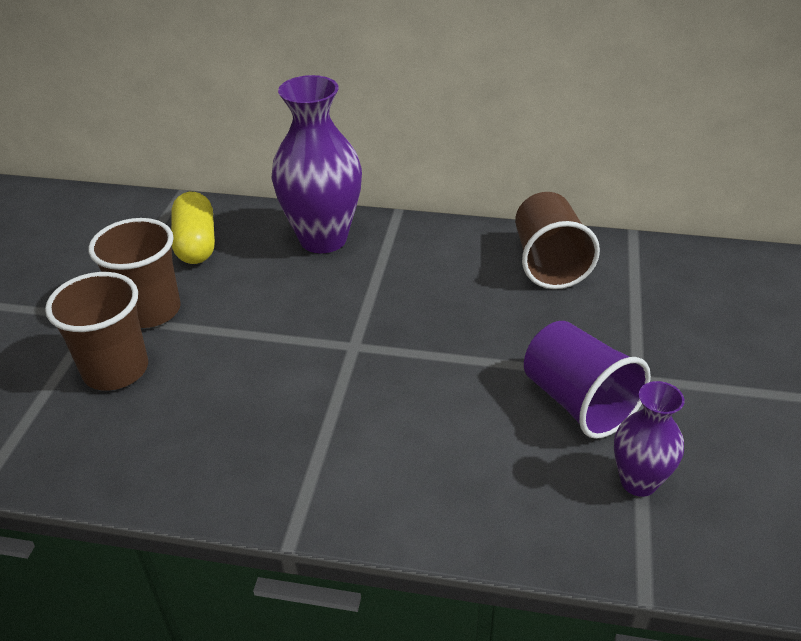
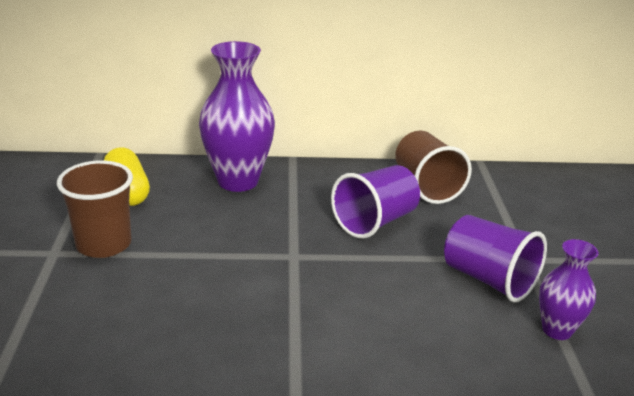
camera: 15 degrees left, 10 degrees down
brown cup [45,272,148,391] -> none
none -> purple cup [331,165,420,239]

